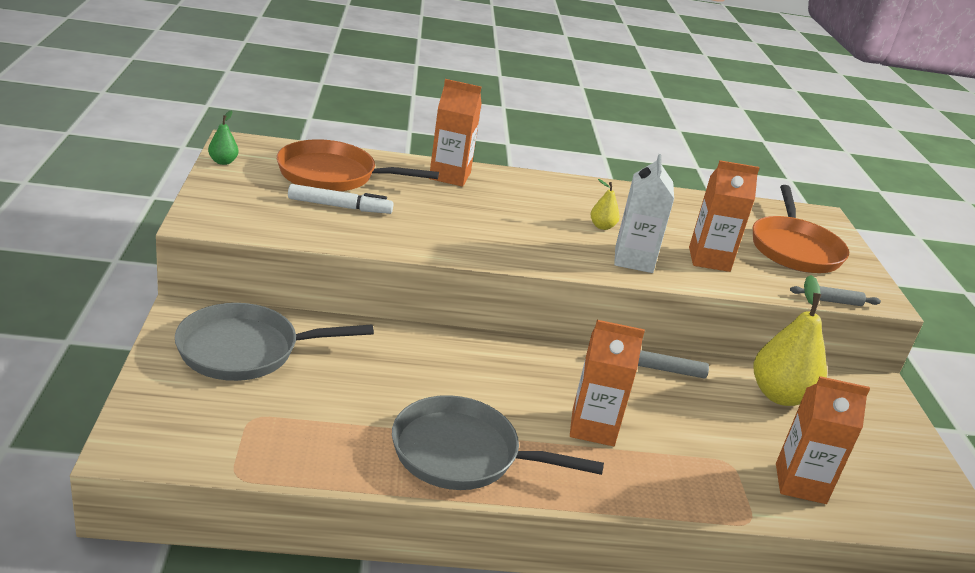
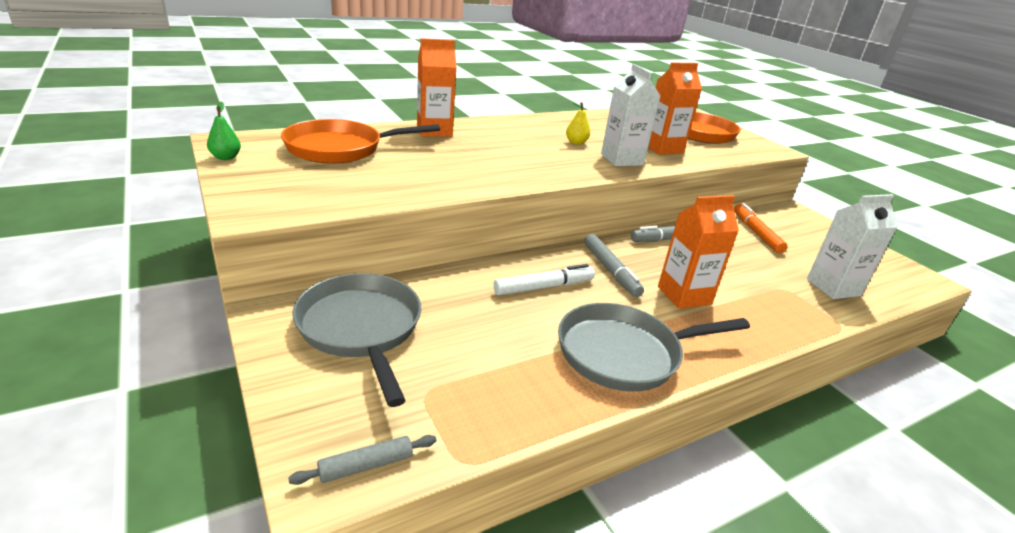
camera: 25 degrees left, 0 degrees up
grey pan [175,303,374,381] -> grey pan turned 105 degrees clockwise [292,273,421,407]
white marker [288,184,393,214] -> white marker moved to [494,264,595,295]
yellow pear [753,275,827,406] -> orange marker [734,203,788,253]
orange carton [776,376,870,504] -> white carton [807,194,898,299]
grey rolling pin [790,286,881,306] -> grey rolling pin moved to [288,435,436,485]
none -> grey marker [585,234,644,297]

